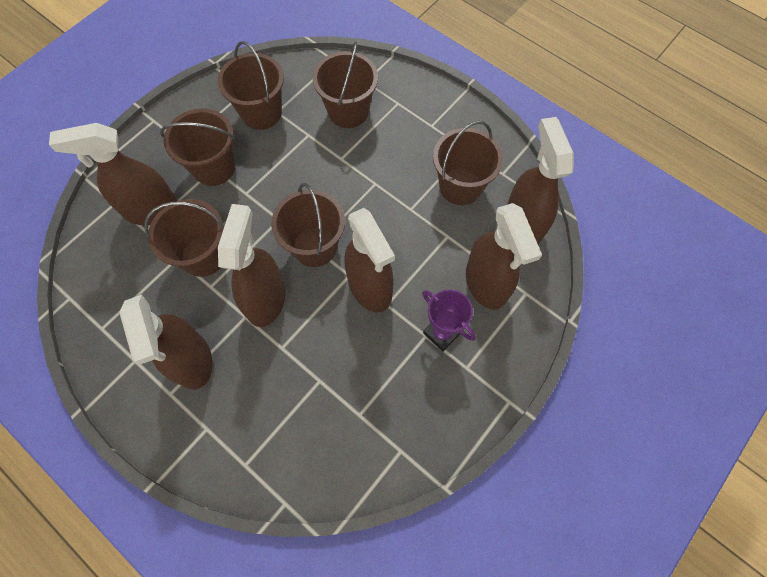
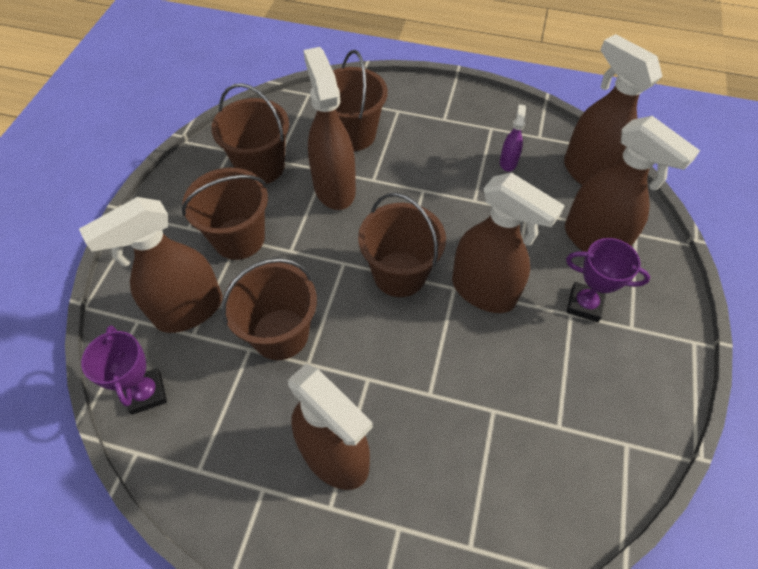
camera: 25 degrees left, 10 degrees down
brown spray bottle [218,204,286,327] -> brown spray bottle moved to [303,47,356,210]
brown bucket [433,121,503,205] -> purple spray bottle [500,105,526,172]
none -> purple trophy [81,325,167,415]

